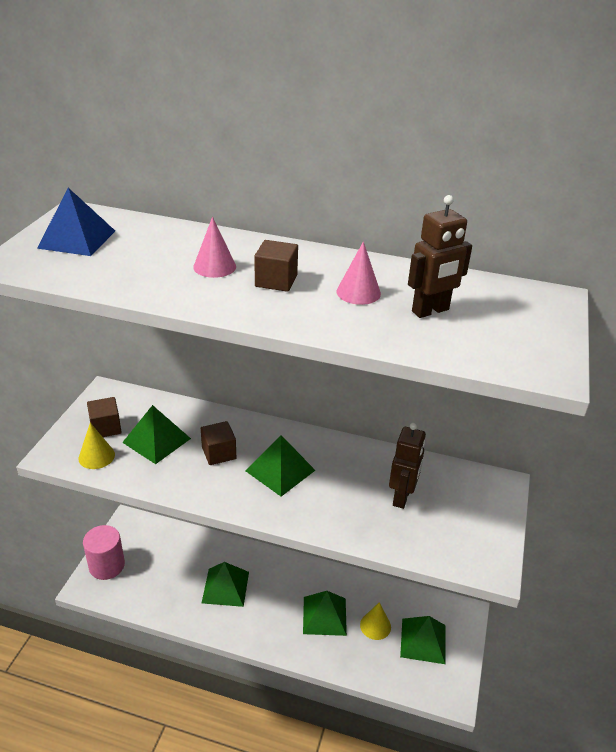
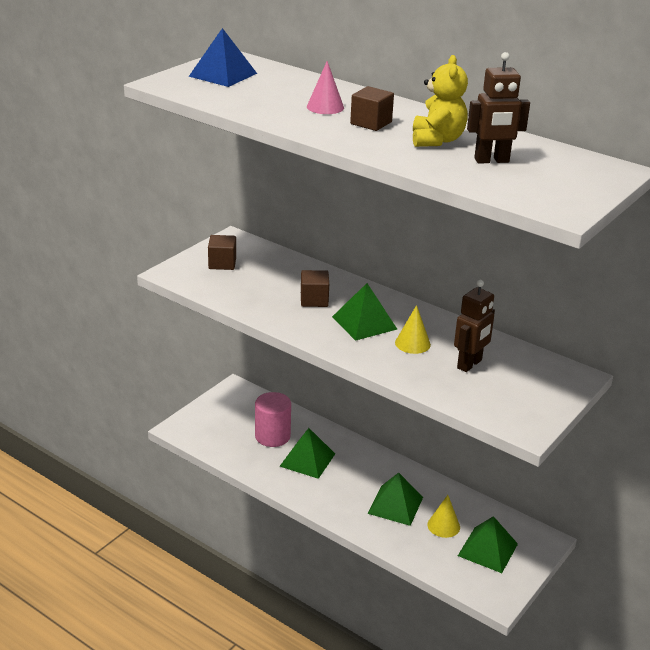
camera: 20 degrees right, 5 degrees down
yellow cone [78,423,115,469] -> yellow cone moved to [395,305,431,354]
pink cylinder [83,525,125,580] -> pink cylinder moved to [255,392,291,447]
green pyramid [122,405,191,464] -> none
pink cone [336,242,381,305] -> yellow teddy bear [413,55,468,147]

